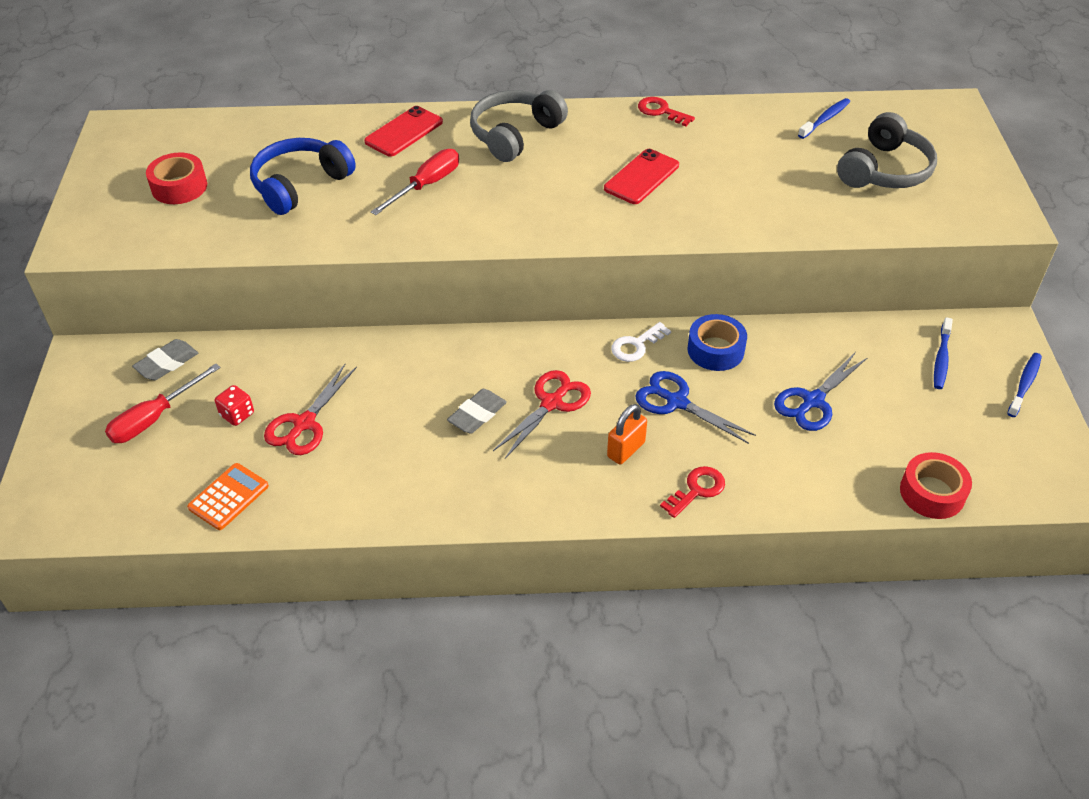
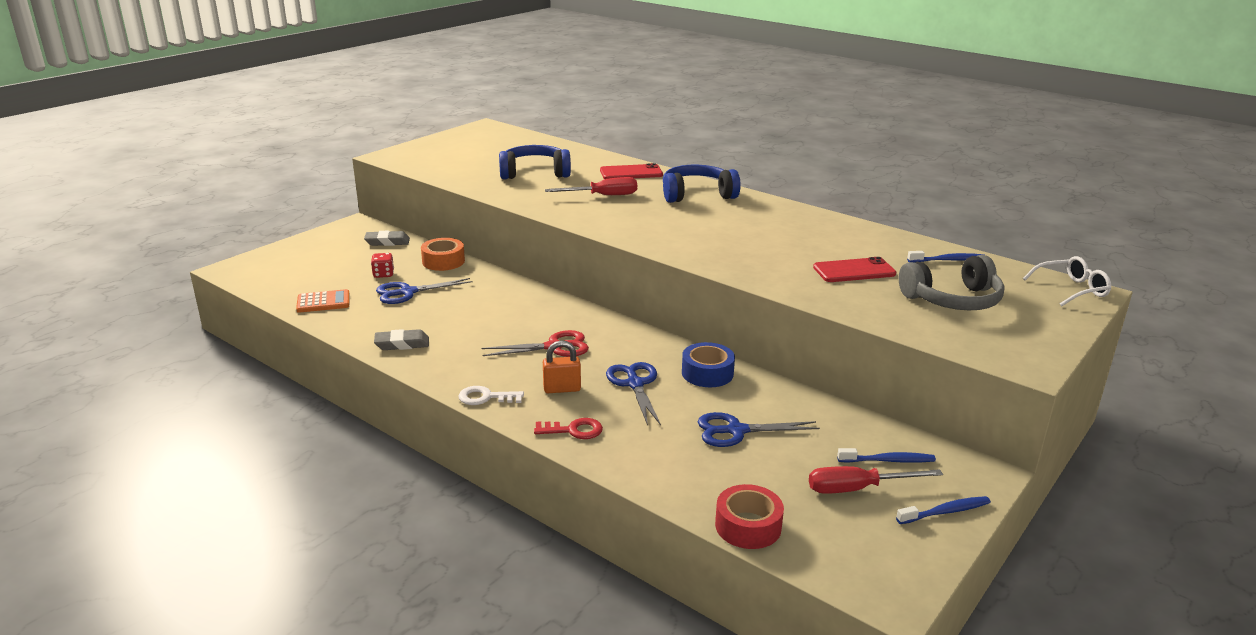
camera: 40 degrees right, 20 degrees down
red screwdriver [105,364,221,443] -> red screwdriver moved to [809,466,943,494]
red tape [146,153,207,204] -> none
red scissors [264,364,357,455] -> blue scissors [376,278,473,304]
grey eraser [447,389,507,434] -> grey eraser moved to [374,329,429,350]
grey headphones [470,90,568,162] -> blue headphones [663,165,741,203]
red phone [604,149,679,204] -> red phone moved to [813,257,896,282]
white key [611,322,671,362] -> white key moved to [458,386,524,405]
red key [638,97,695,126] -> none
blue toothbrush [934,317,953,389] -> blue toothbrush turned 150 degrees counterclockwise [837,448,936,463]
none -> orange tape [421,238,465,271]
none -> white glasses [1023,256,1111,306]

